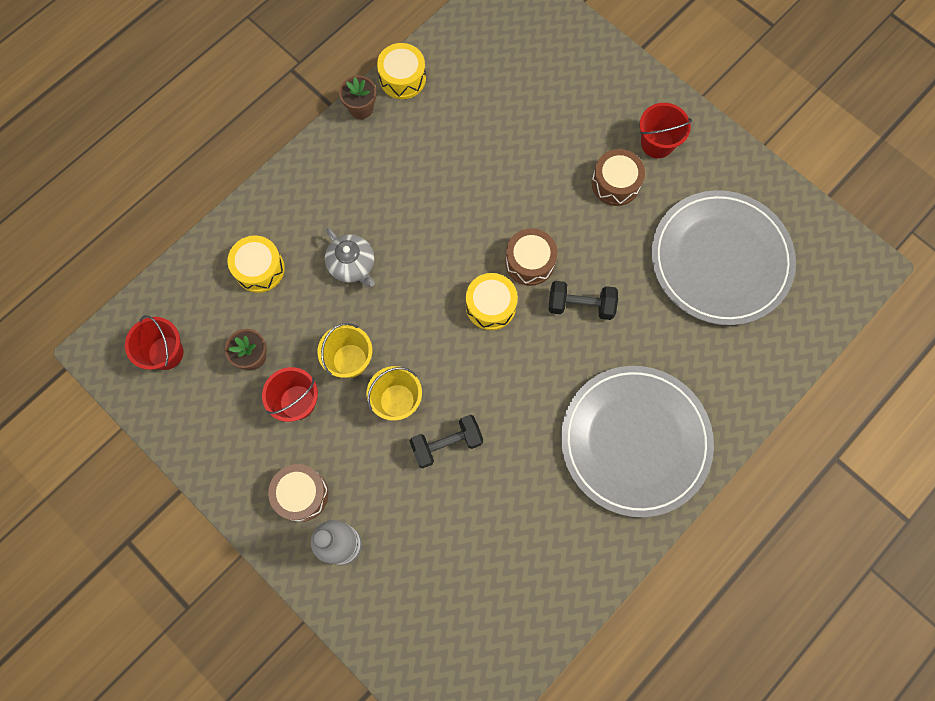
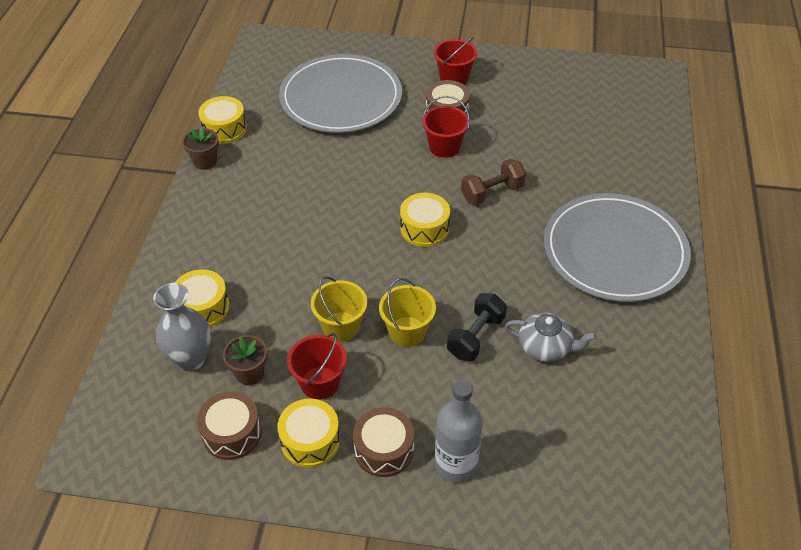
camera: 35 degrees left, 25 degrees down
red bucket [125,315,183,370] -> red bucket moved to [422,96,470,158]
grey teapot [325,228,375,287] -> grey teapot moved to [505,313,597,362]
brown drum [505,228,558,286] -> brown drum moved to [197,391,262,460]
black dumbbell [549,281,618,320] -> brown dumbbell [461,159,526,205]
grey plate [651,190,796,325] -> grey plate moved to [279,54,402,133]
none -> grey vase [153,283,211,371]
none -> yellow drum [278,399,340,468]

